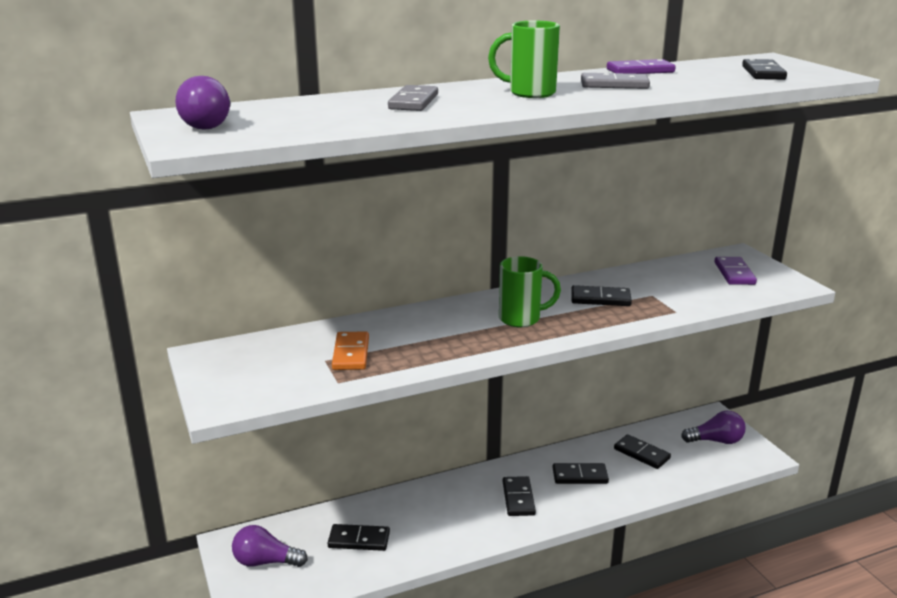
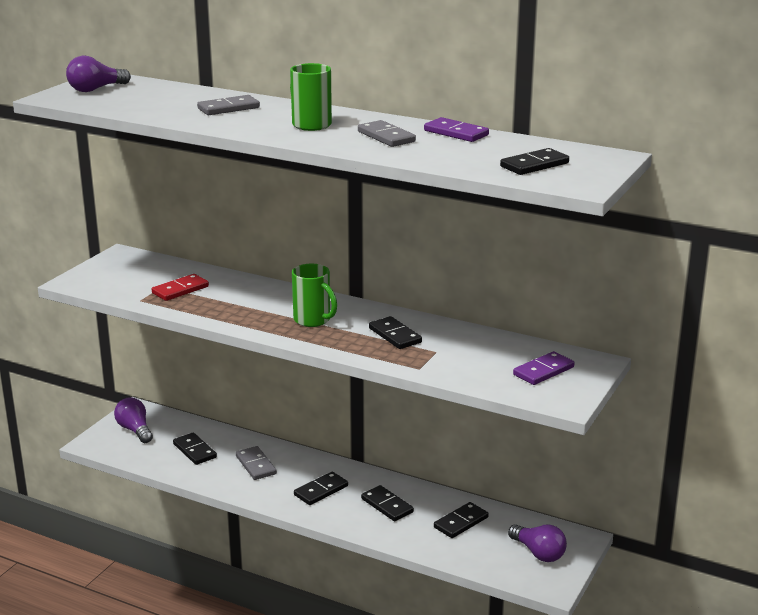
camera: 50 degrees right, 0 degrees up
orange domino [332,331,369,370] -> red domino [152,274,209,301]
black domino [614,434,671,469] -> black domino turned 45 degrees clockwise [434,502,488,538]
none -> grey domino [236,446,277,480]

